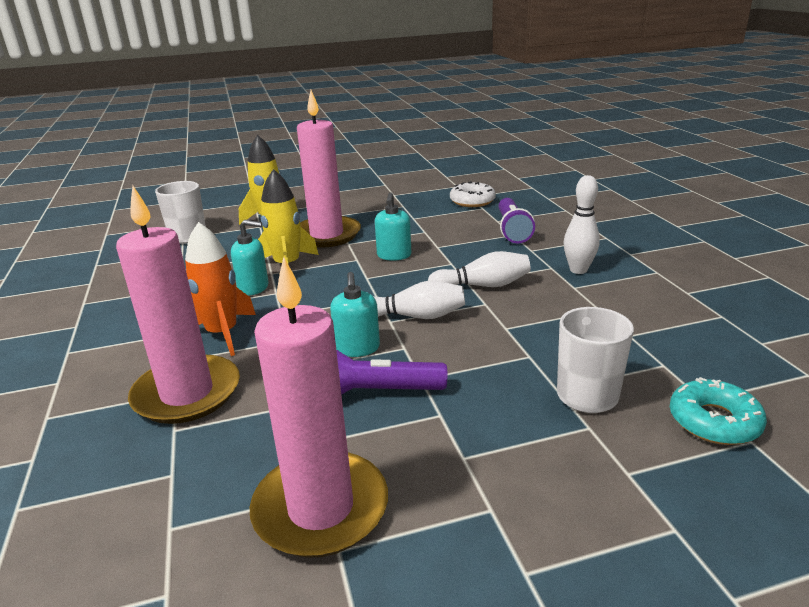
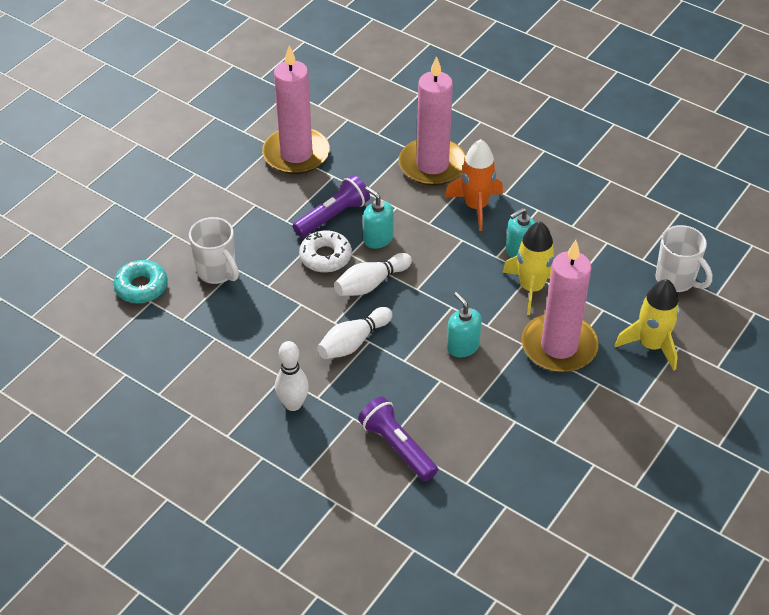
camera: 140 degrees right, 20 degrees up
white donut [450,181,496,207] -> white donut moved to [299,230,352,273]

